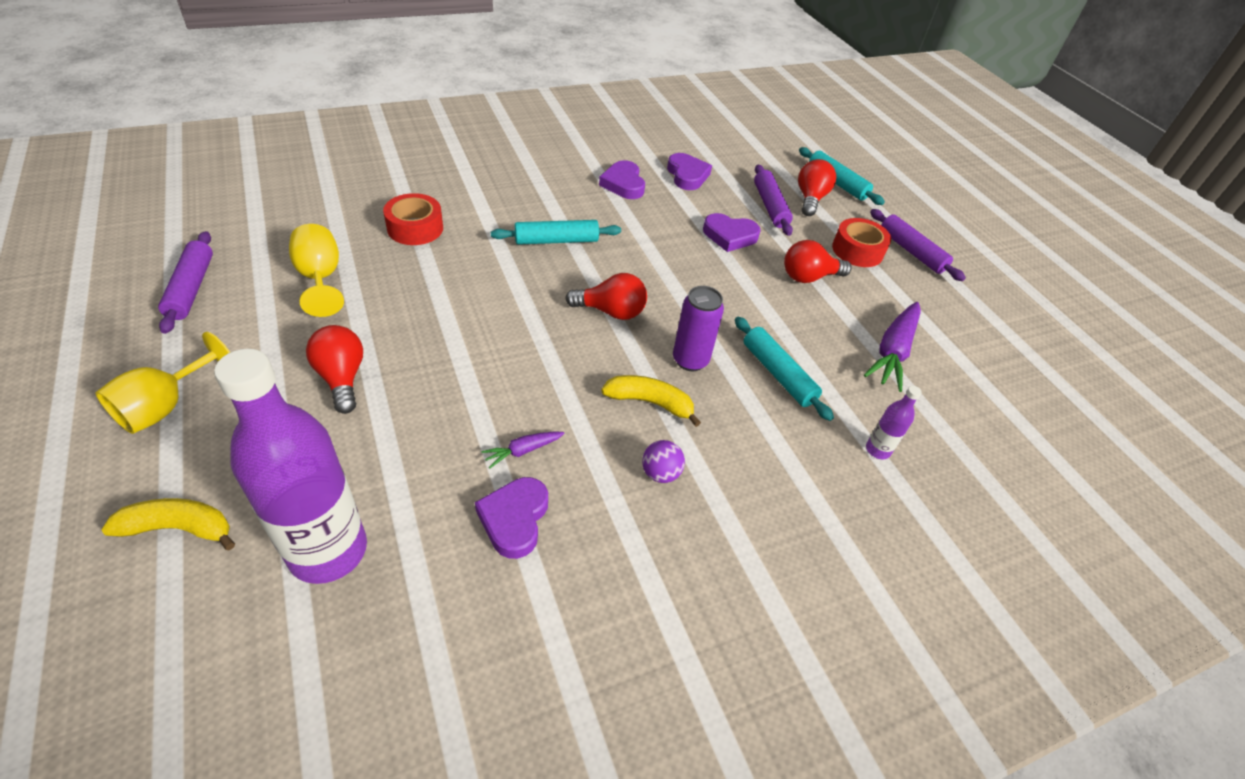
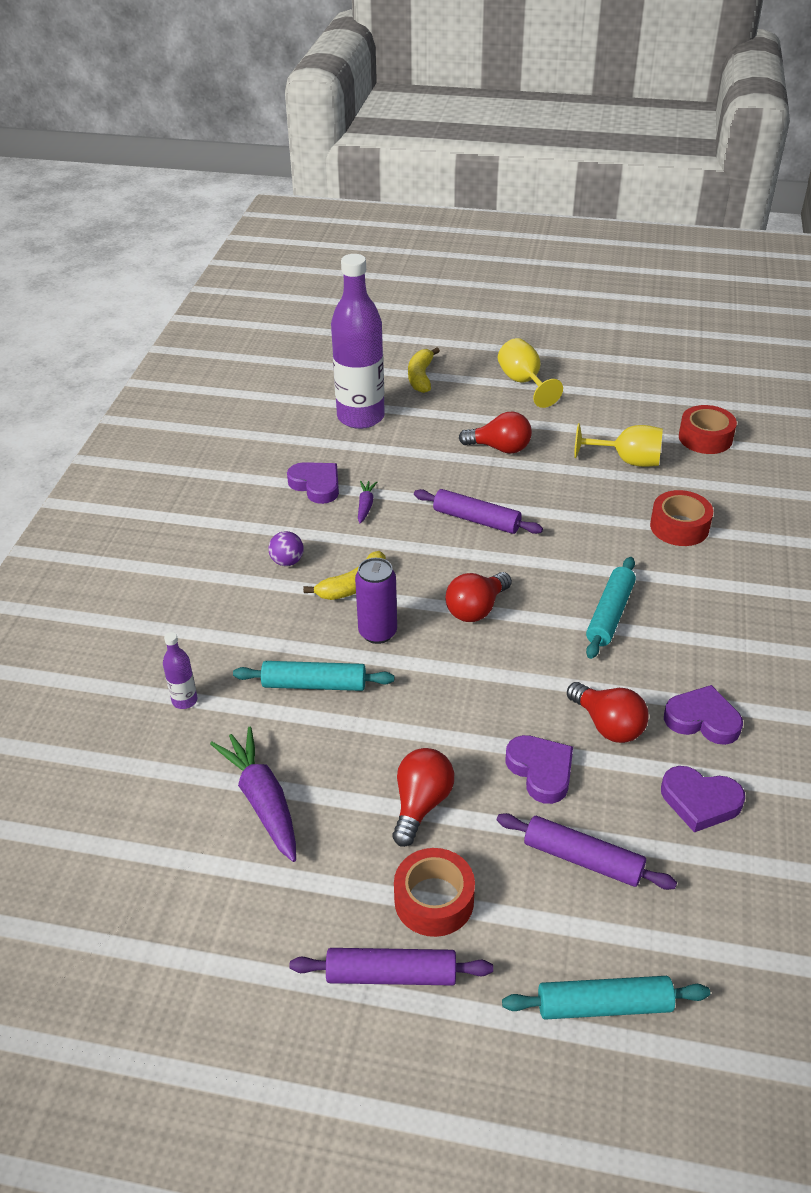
camera: 130 degrees right, 5 degrees down
yellow banana [101,498,235,550] -> yellow banana turned 150 degrees clockwise [408,347,440,393]
purple rolling pin [158,231,213,334] -> purple rolling pin moved to [414,489,543,534]
purple heart [703,213,761,252] -> purple heart turned 105 degrees clockwise [505,735,573,804]
red light bulb [798,159,836,216] -> red light bulb moved to [567,682,649,743]
none -> red tape [679,405,737,454]

